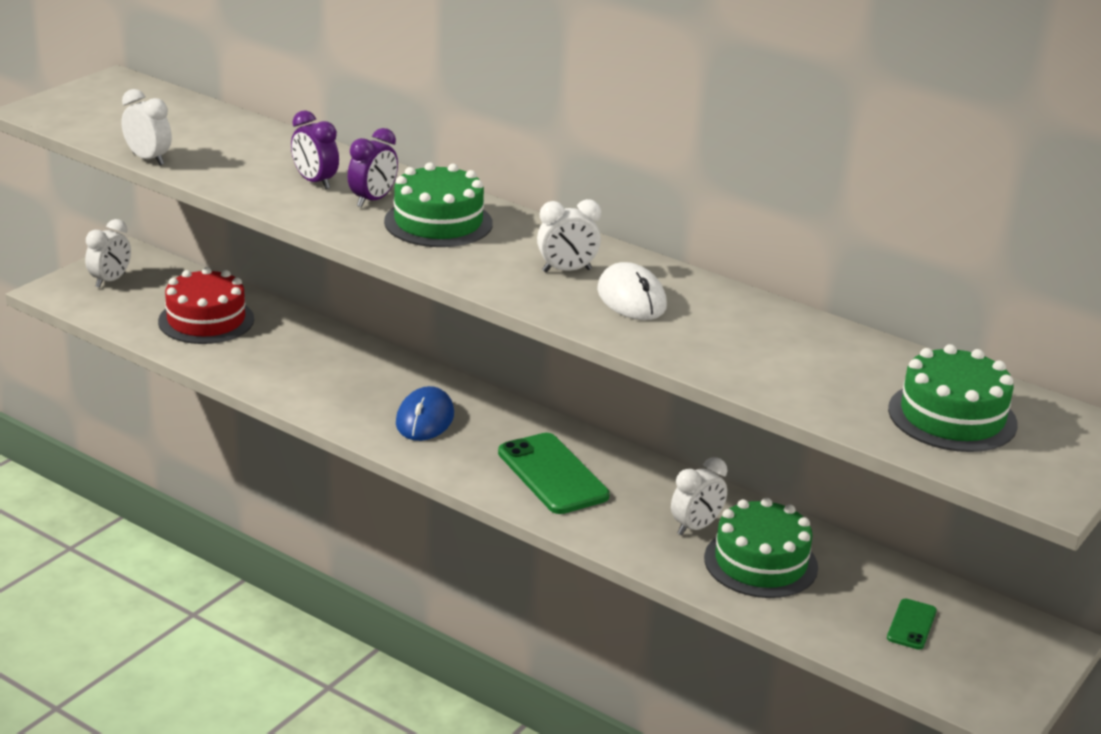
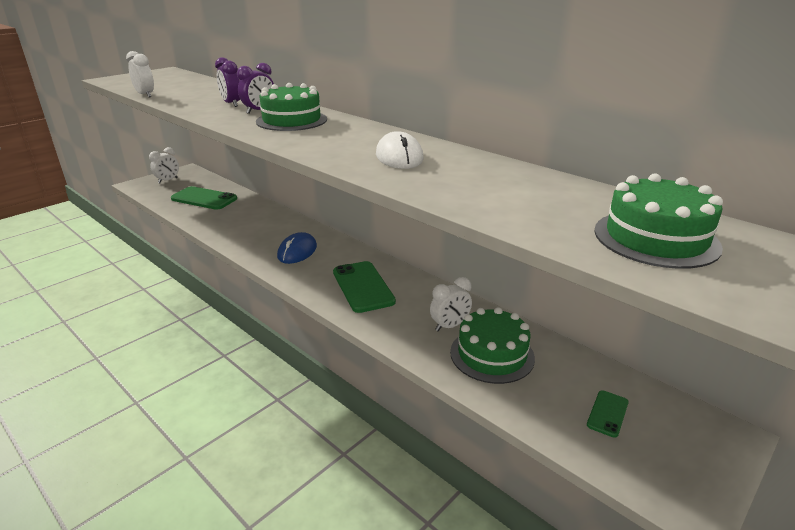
camera: 10 degrees right, 0 degrees up
red cake [158,267,254,344] -> green phone [171,186,237,210]
white clock [537,199,601,272] -> none

